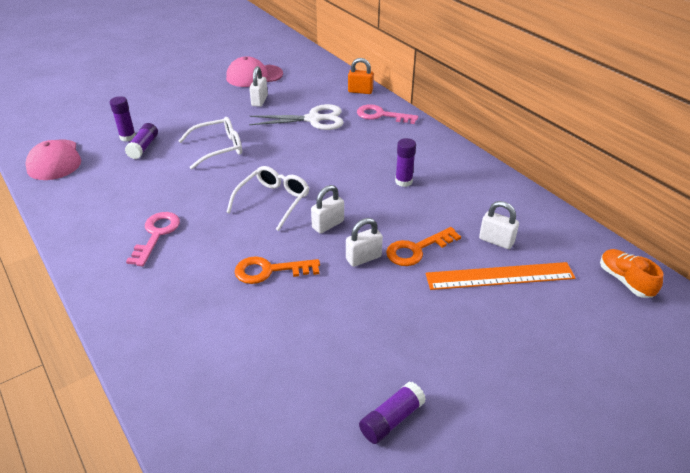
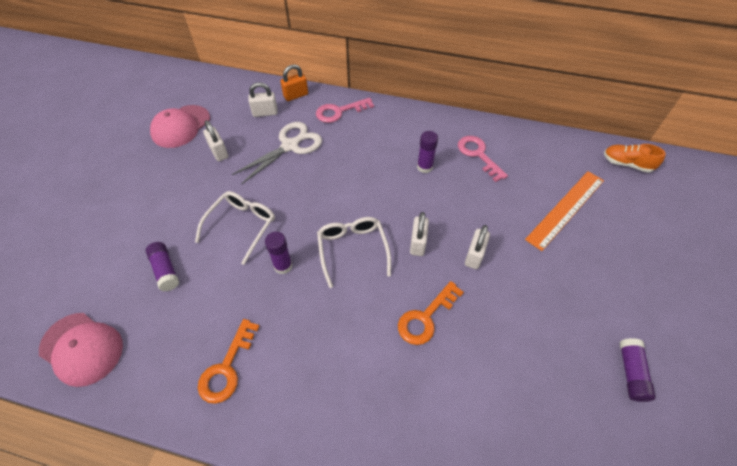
camera: 40 degrees left, 15 degrees up
purple glue stick [110,96,136,141] -> purple glue stick moved to [265,232,293,274]
pink key [126,212,180,266] -> pink key moved to [458,136,508,182]
orange key [386,227,461,266] -> orange key moved to [198,319,260,404]
white padlock [479,201,519,249] -> white padlock moved to [249,82,278,117]

